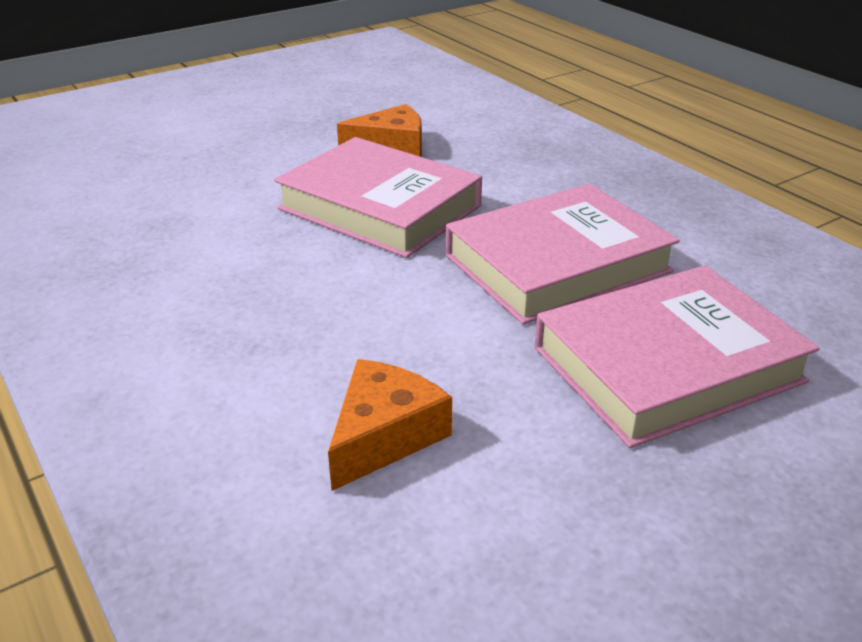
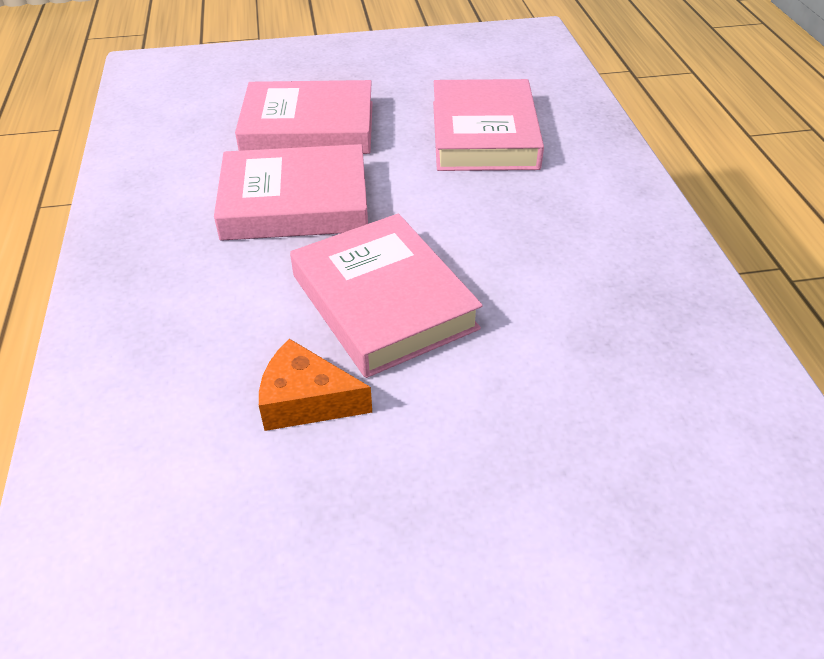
camera: 155 degrees left, 10 degrees up
orange cheese [328,359,452,491] -> pink book [433,79,544,171]

